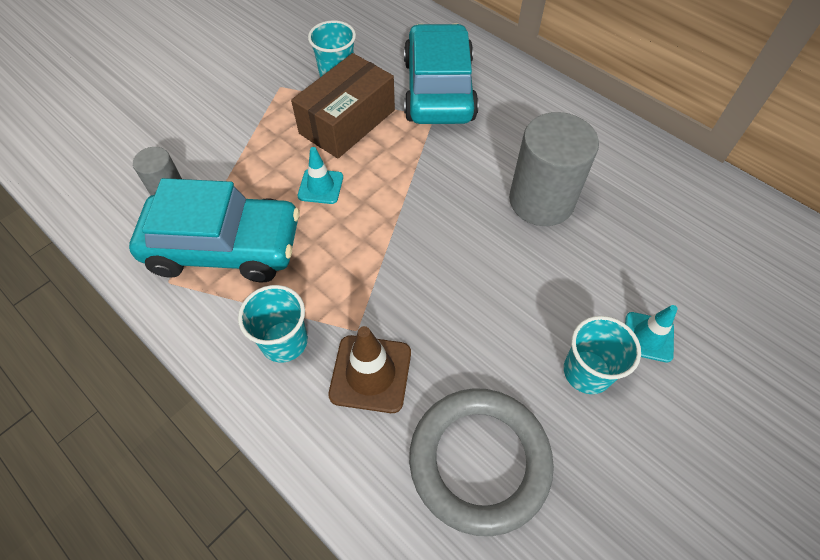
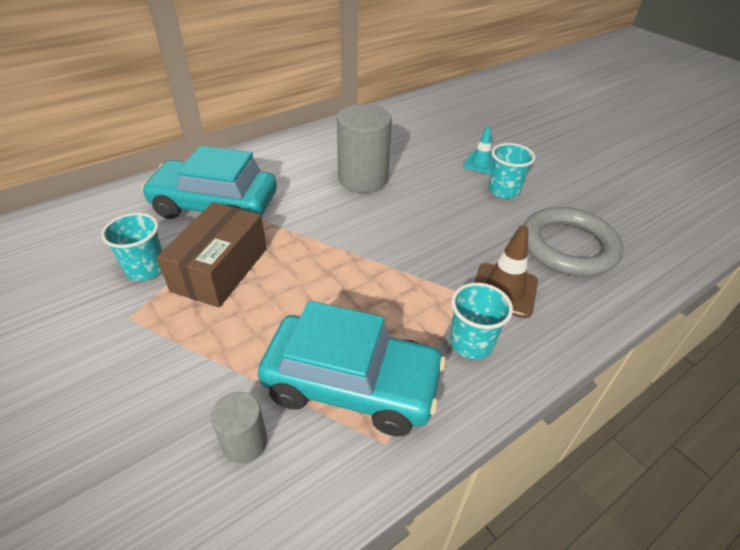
camera: 80 degrees left, 15 degrees down
turquoise car [129,178,300,282] -> turquoise car turned 90 degrees clockwise [258,301,446,436]
brown box [291,53,395,159] -> brown box turned 60 degrees clockwise [157,202,267,308]
turquoise traffic cone [298,147,343,204] -> none

